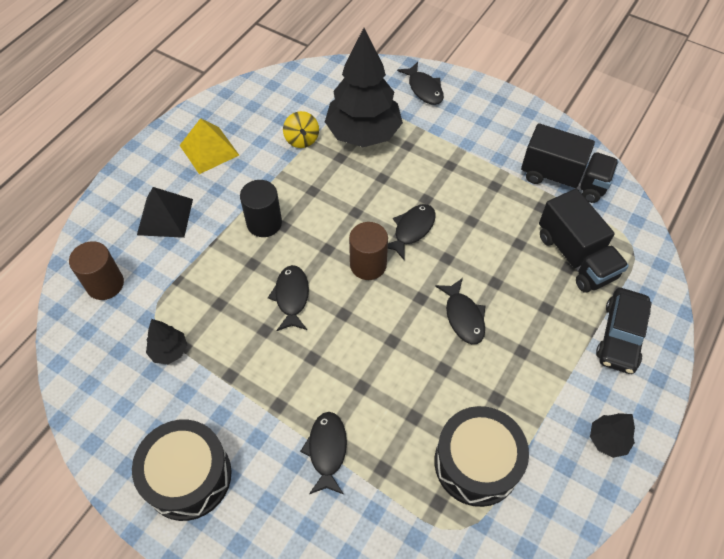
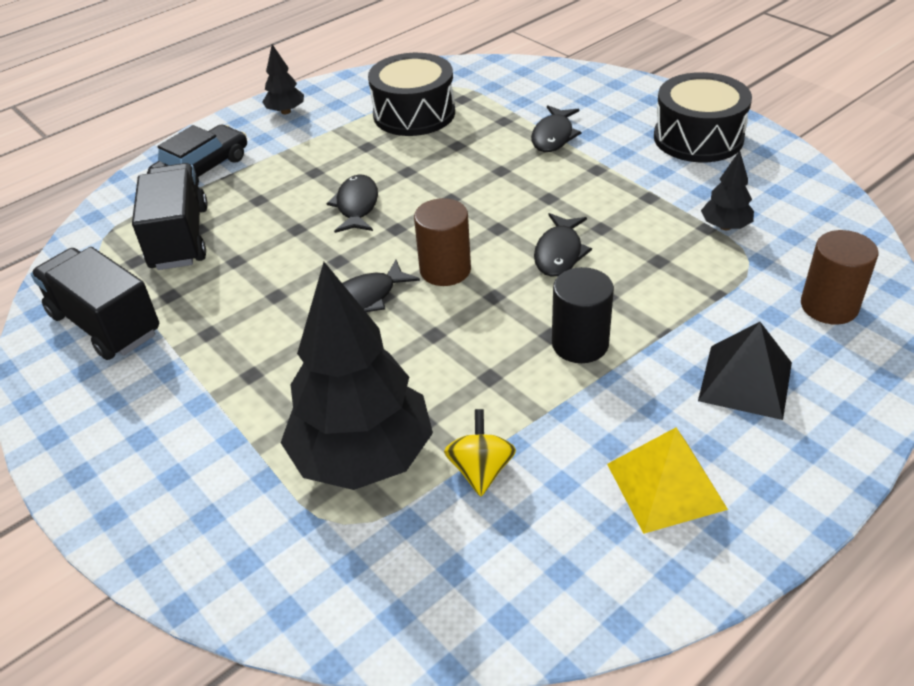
camera: 160 degrees left, 15 degrees down
black fish [397,62,444,105] -> none

